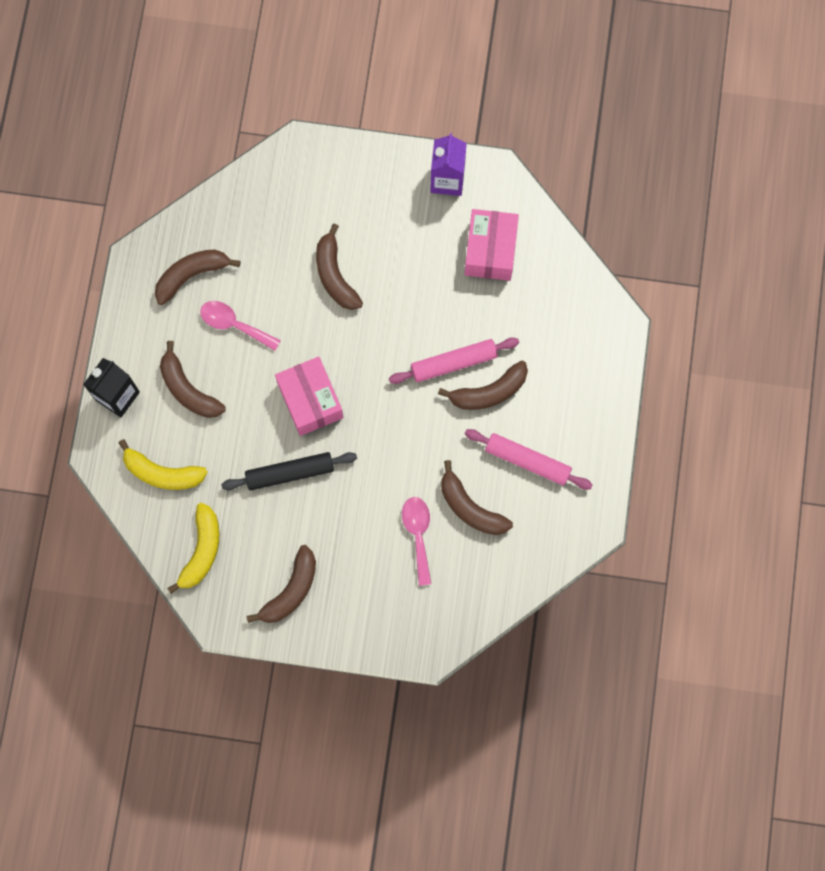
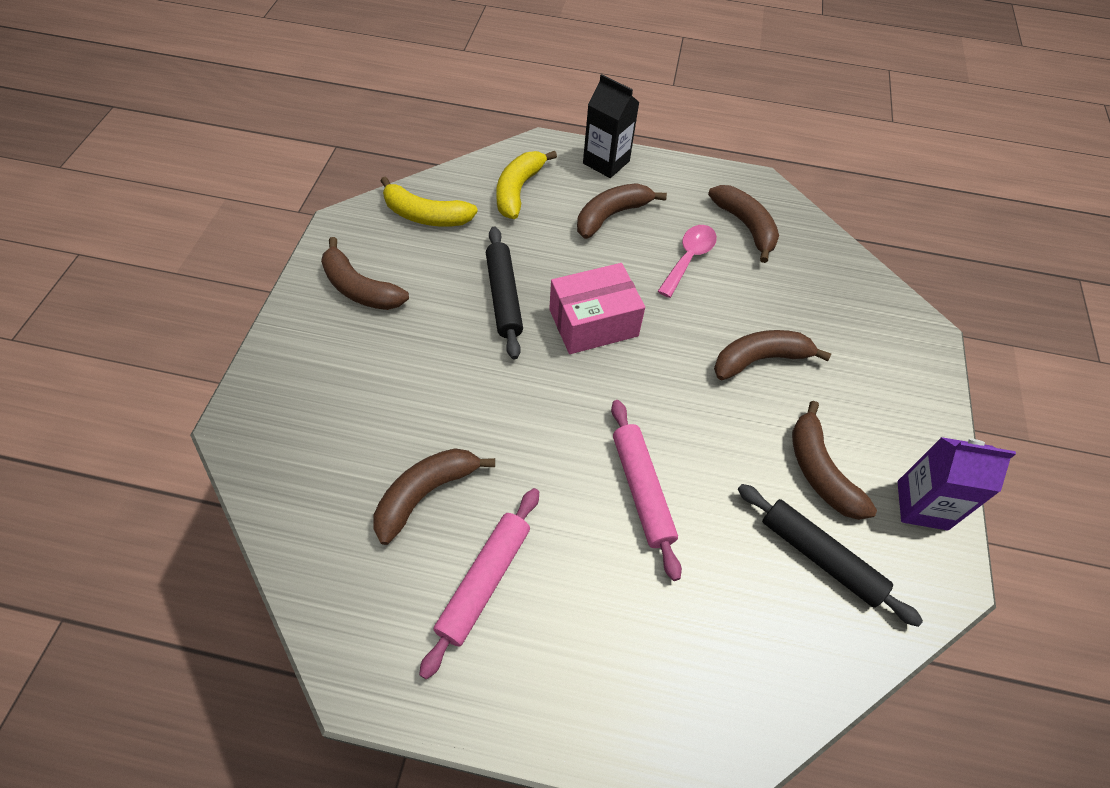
camera: 90 degrees right, 20 degrees down
pink spoon [402,497,431,586] -> none
brown banana [438,361,528,410] -> brown banana moved to [792,401,877,520]
pink box [464,209,519,281] -> black rolling pin [738,484,923,627]

